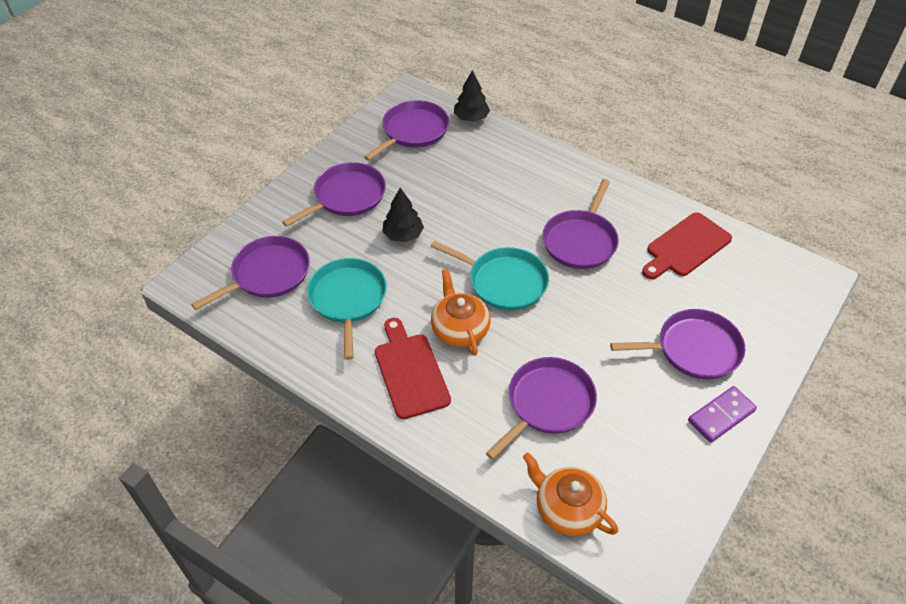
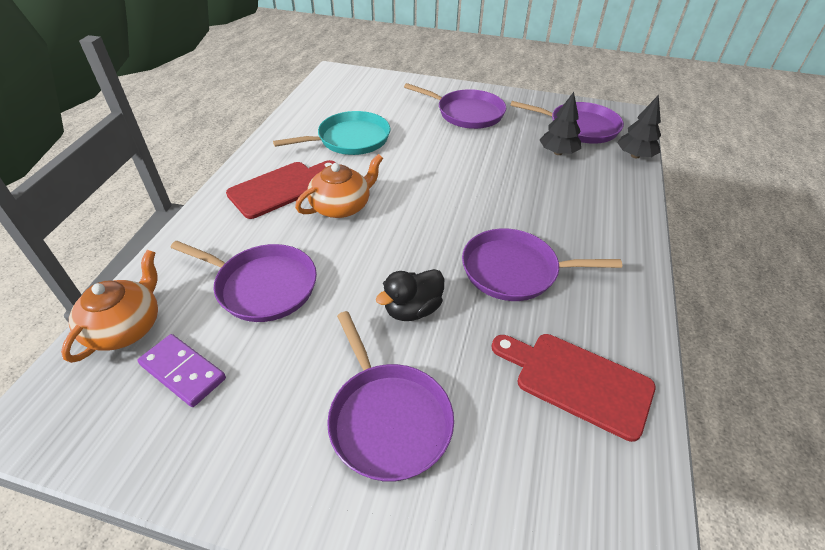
camera: 70 degrees right, 5 degrees down
purple pan [191,236,310,310] -> none
black tree [382,188,424,242] -> black tree moved to [540,92,581,155]
turquoise pan [430,241,549,311] -> none
purple domino [688,386,757,443] -> purple domino moved to [138,334,226,407]
none -> black duck [376,269,444,321]

